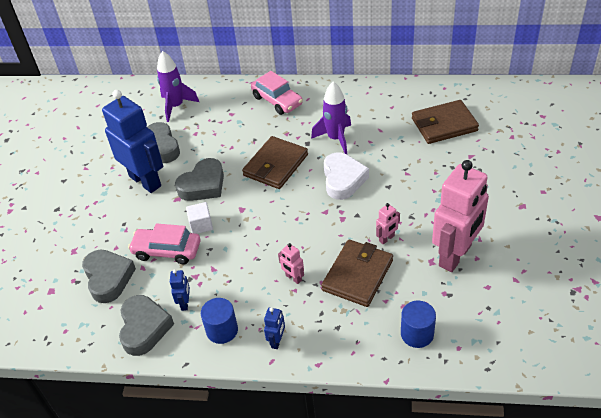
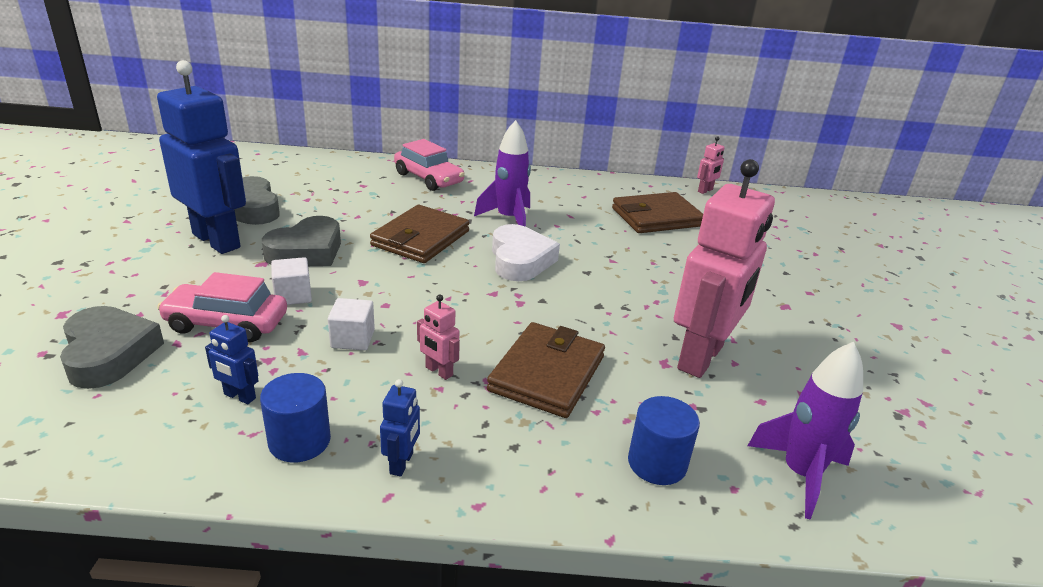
camera: 10 degrees left, 15 degrees down
grey heart [119,295,174,356] -> none
purple rocket [157,51,199,122] -> purple rocket moved to [748,342,863,520]
blue robot [170,269,190,311] -> blue robot turned 120 degrees clockwise [205,315,259,404]
pink robot [376,203,400,244] -> pink robot moved to [697,136,725,194]
none -> white cube [328,298,375,350]

